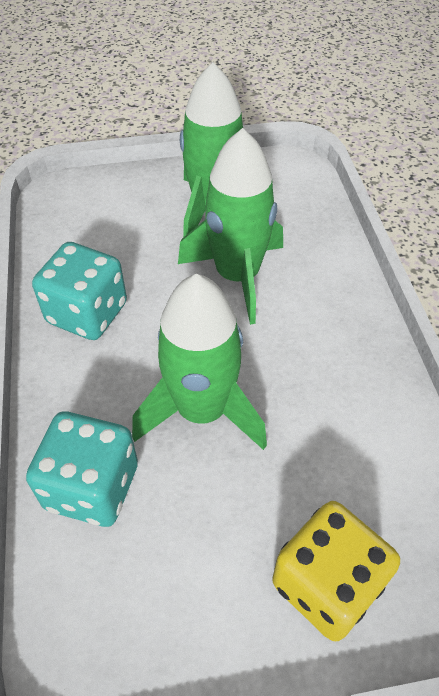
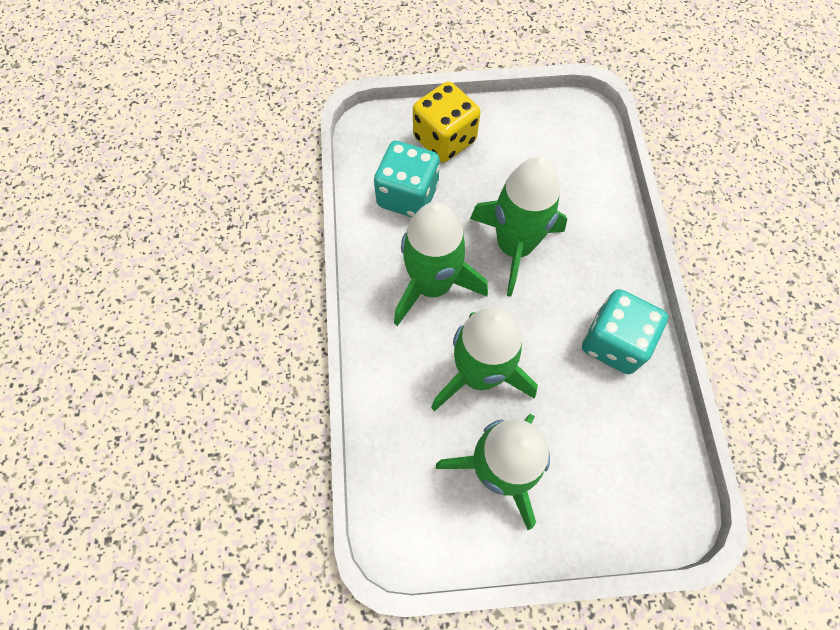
camera: 175 degrees left, 15 degrees up
turquoise dice [26,411,138,527] -> turquoise dice moved to [374,141,440,218]
none -> green rocket [394,202,488,326]

